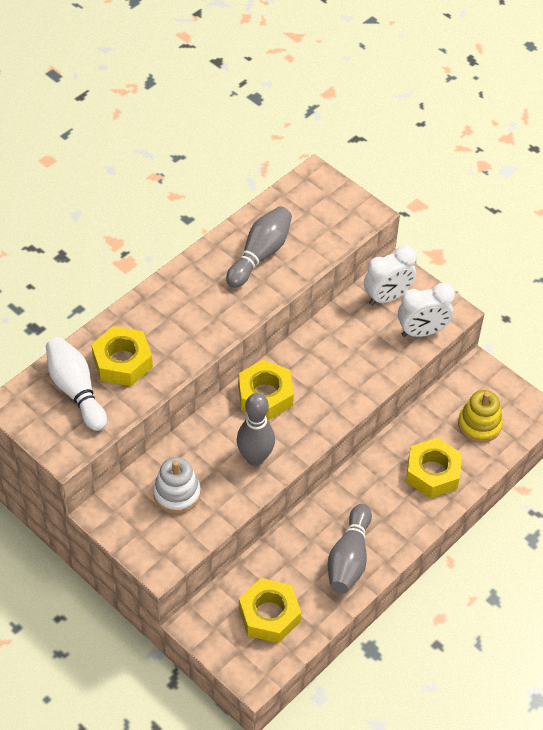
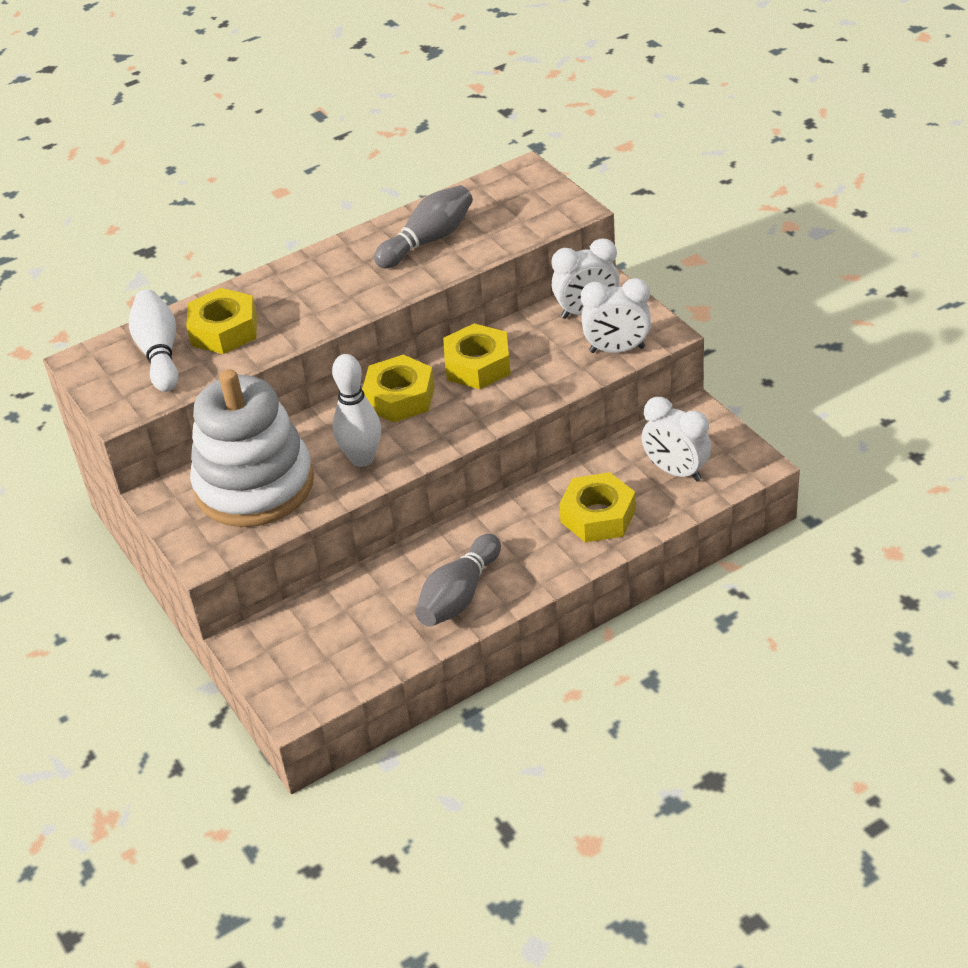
camera: 20 degrees right, 10 degrees down
white stacking toy [153,457,201,514] -> white stacking toy [190,369,314,527], size x2.05
grey bowling pin [237,393,275,466] -> white bowling pin [332,354,381,467]
yellow nut [239,578,301,643] -> yellow nut moved to [443,324,511,389]
yellow stacking toy [458,390,503,443] -> white clock [642,397,711,481]

